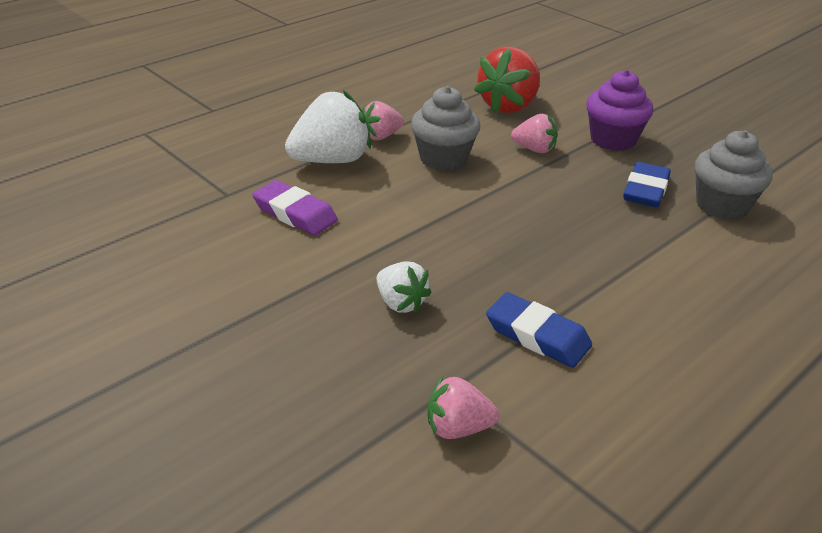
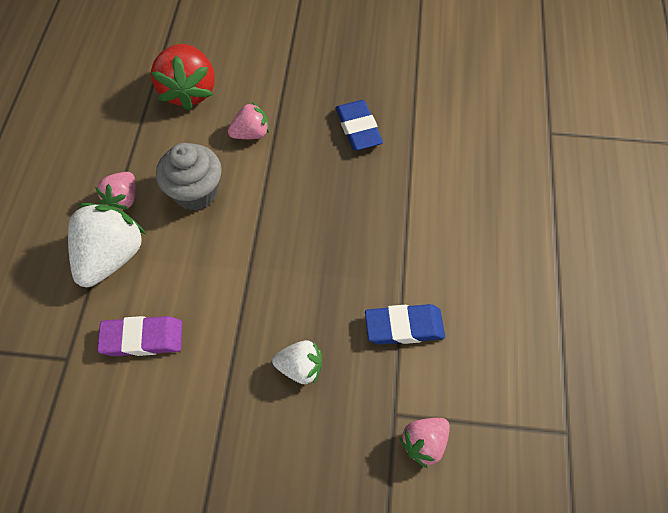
camera: 40 degrees left, 25 degrees up
purple cupcake [586,70,654,151] -> none
grey cupcake [695,130,773,220] -> none

